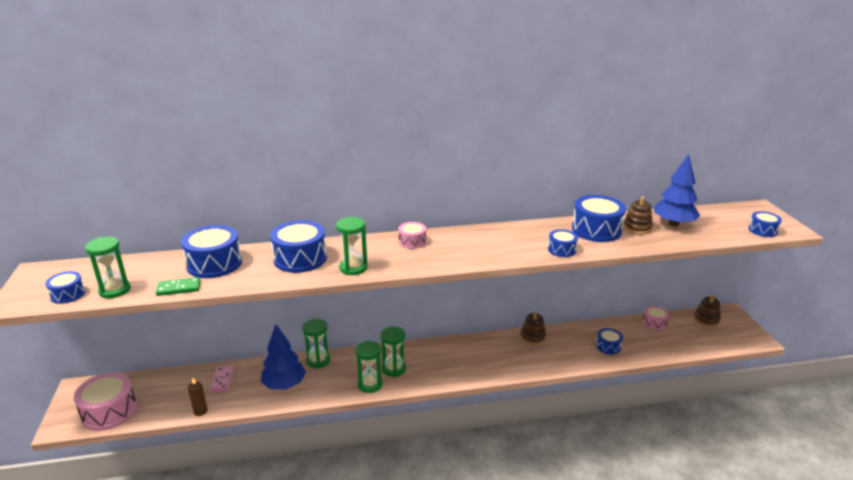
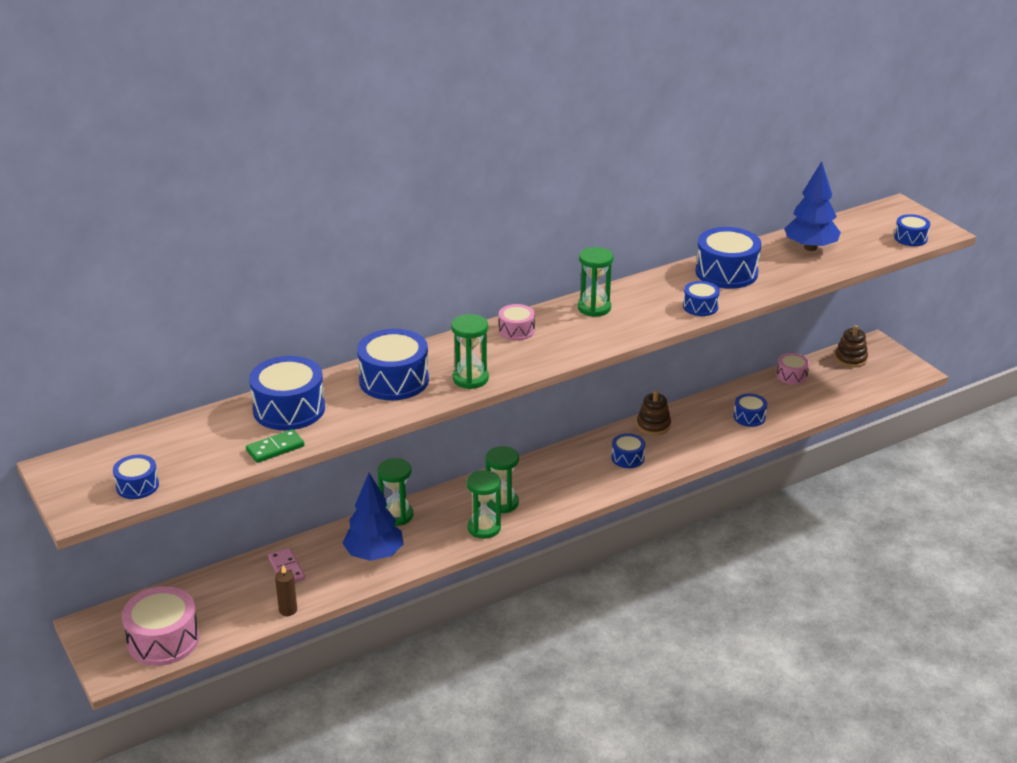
camera: 20 degrees left, 5 degrees up
green hourglass [85,237,131,298] -> green hourglass moved to [578,247,613,317]
brown stacking toy [623,196,653,234] -> none
none -> blue drum [611,433,645,468]

